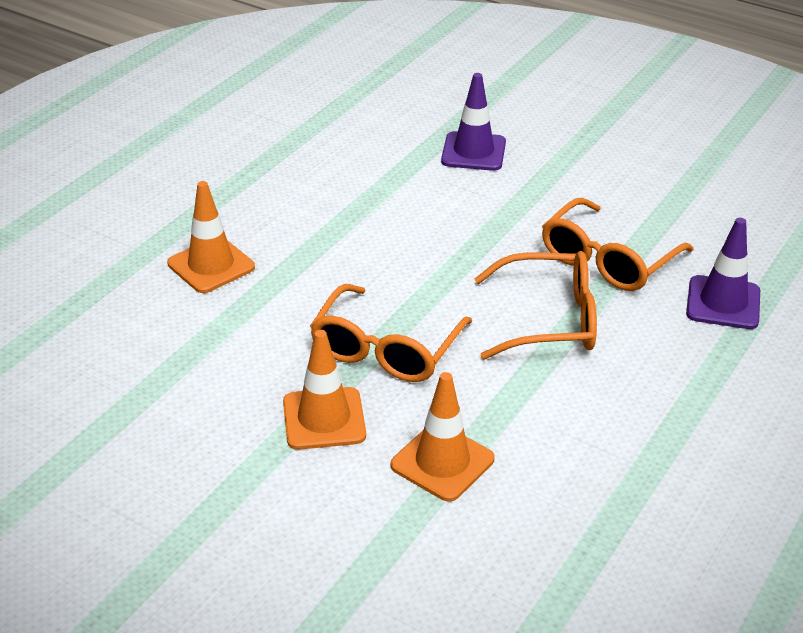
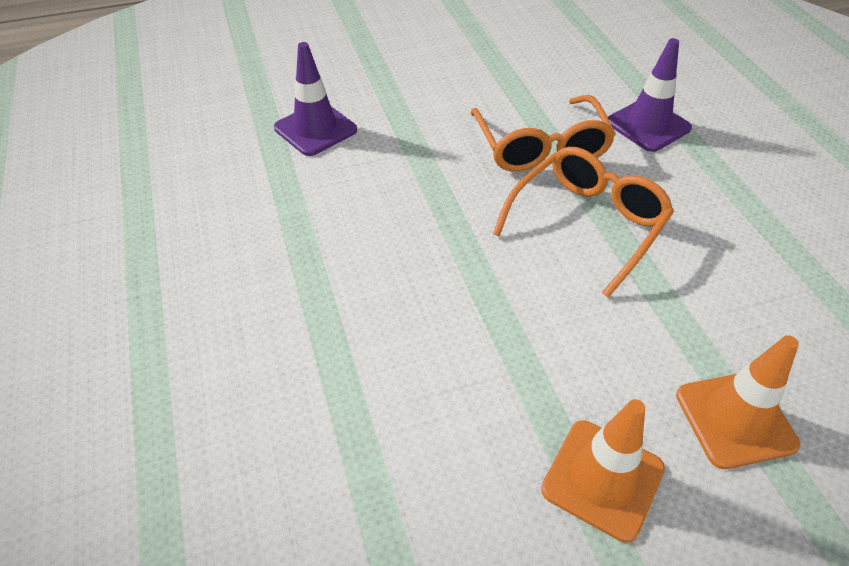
camera: 50 degrees left, 10 degrees up
orange traffic cone [167,181,255,293] -> none
orange glasses [310,284,472,382] -> none

